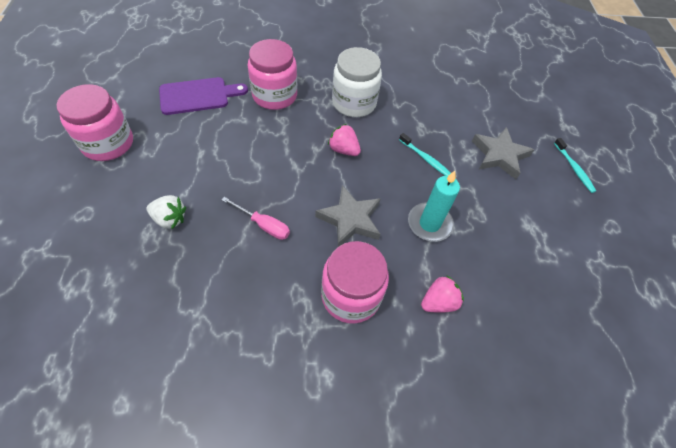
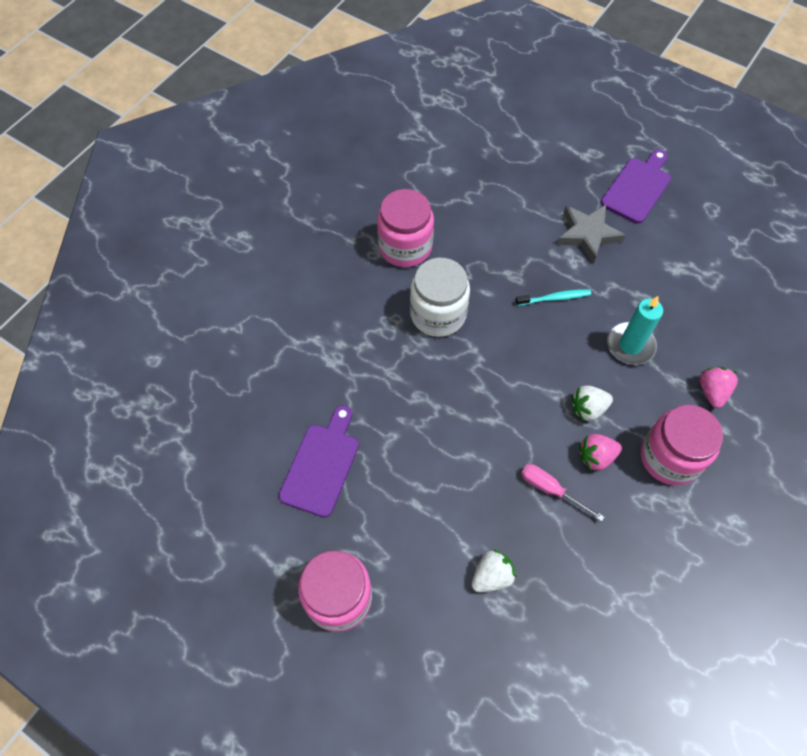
camera: 50 degrees left, 5 degrees up
pink screwdriver [222,197,290,240] -> pink screwdriver turned 120 degrees counterclockwise [521,464,604,521]
pink jar [248,39,297,110] -> pink jar moved to [377,189,434,267]
grey star [315,185,381,247] -> white strawberry [571,385,613,422]
pink strawberry [328,124,361,156] -> pink strawberry moved to [579,434,622,471]
turquoise toothbrush [554,138,596,193] -> purple cutting board [601,150,671,224]

